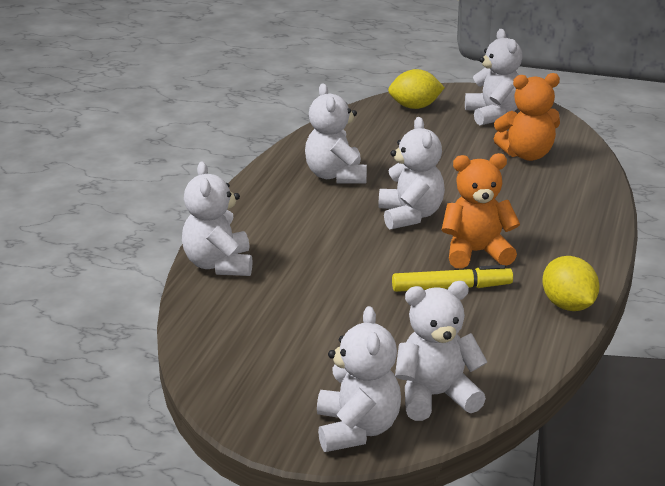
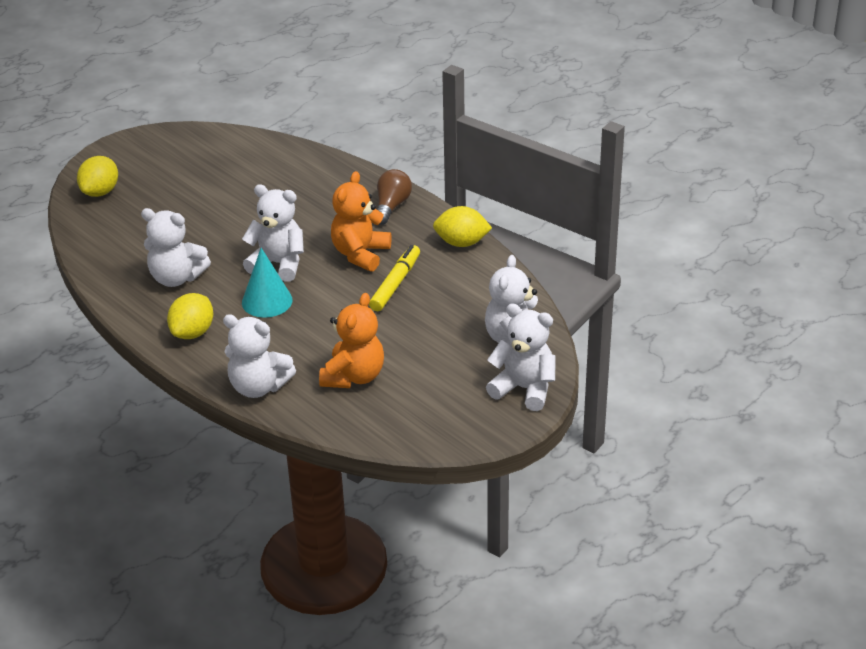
camera: 60 degrees left, 10 degrees up
white teddy bear [465,29,523,125] -> none
orange teddy bear [494,73,560,161] -> orange teddy bear moved to [319,293,384,388]
none -> yellow lemon [167,293,213,339]
none -> turquoise cone [242,248,292,318]
none -> brown light bulb [377,169,412,225]

